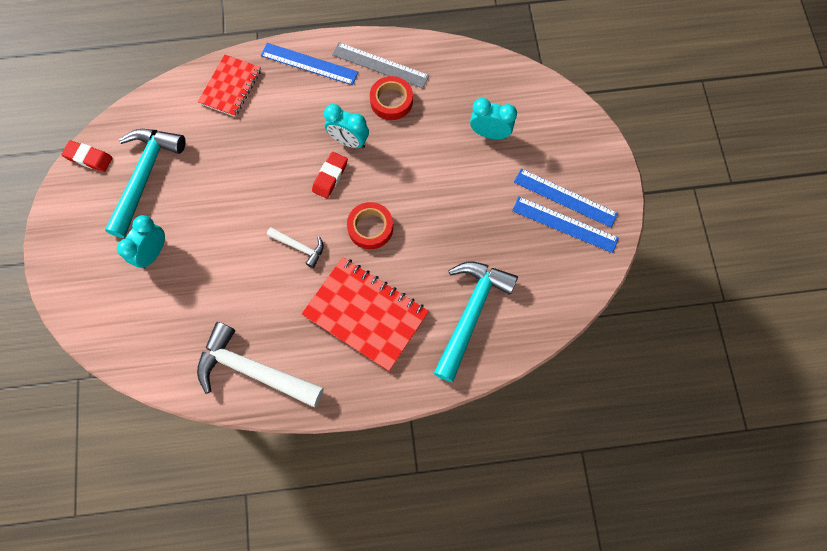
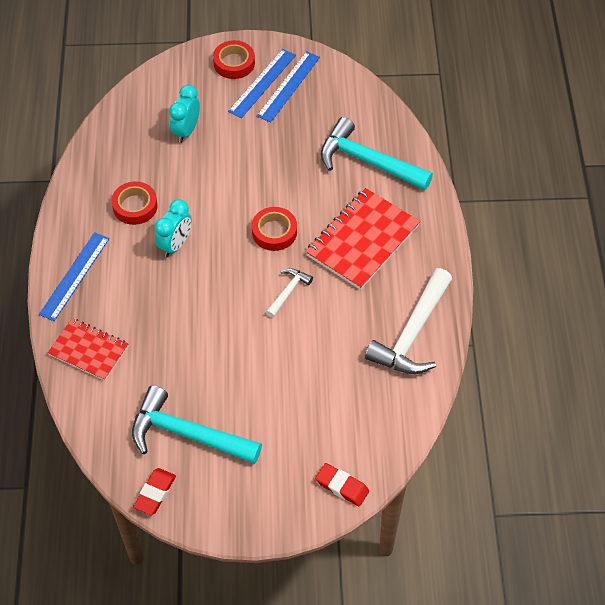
camera: 85 degrees left, 15 degrees down
turquoise clock [117,215,165,269] -> none
red eraser [312,152,348,198] -> red eraser moved to [315,463,369,506]
grey ruler [332,42,429,88] -> none
none -> red tape [213,40,255,79]

